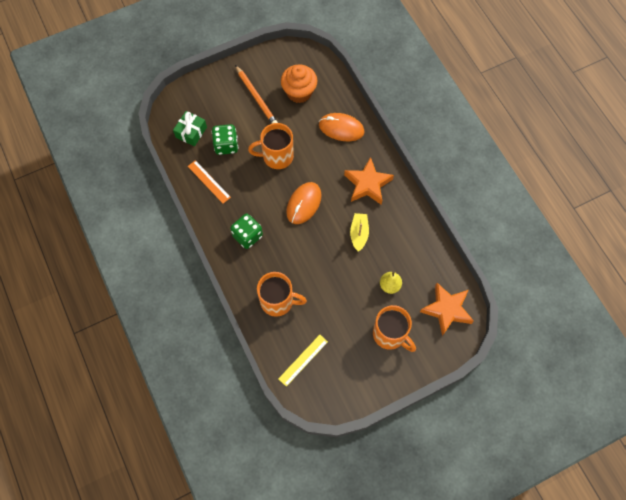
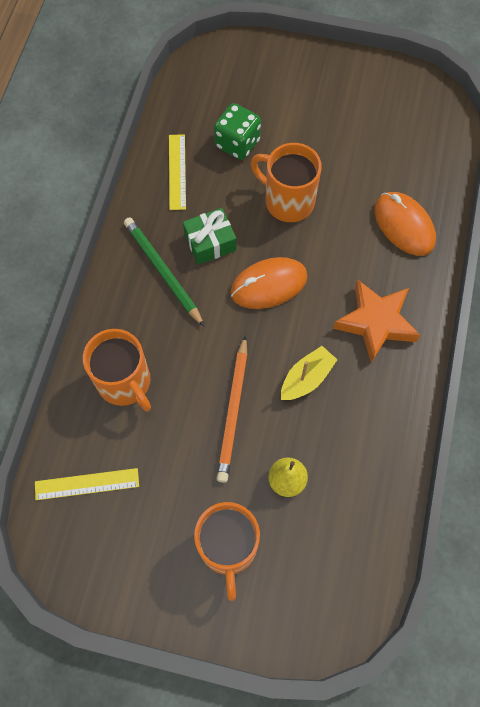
camera: 40 degrees right, 0 degrees up
green gift [173,111,207,146] -> green gift moved to [183,208,237,265]
orange ruler [188,160,231,204] -> yellow ruler [169,134,186,210]
green dice [230,214,263,249] -> green pencil [124,217,205,327]
orange pencil [235,65,278,124] -> orange pencil moved to [217,335,248,483]
orange cupcake [281,64,317,103] -> none
orange star [420,283,474,336] -> none

